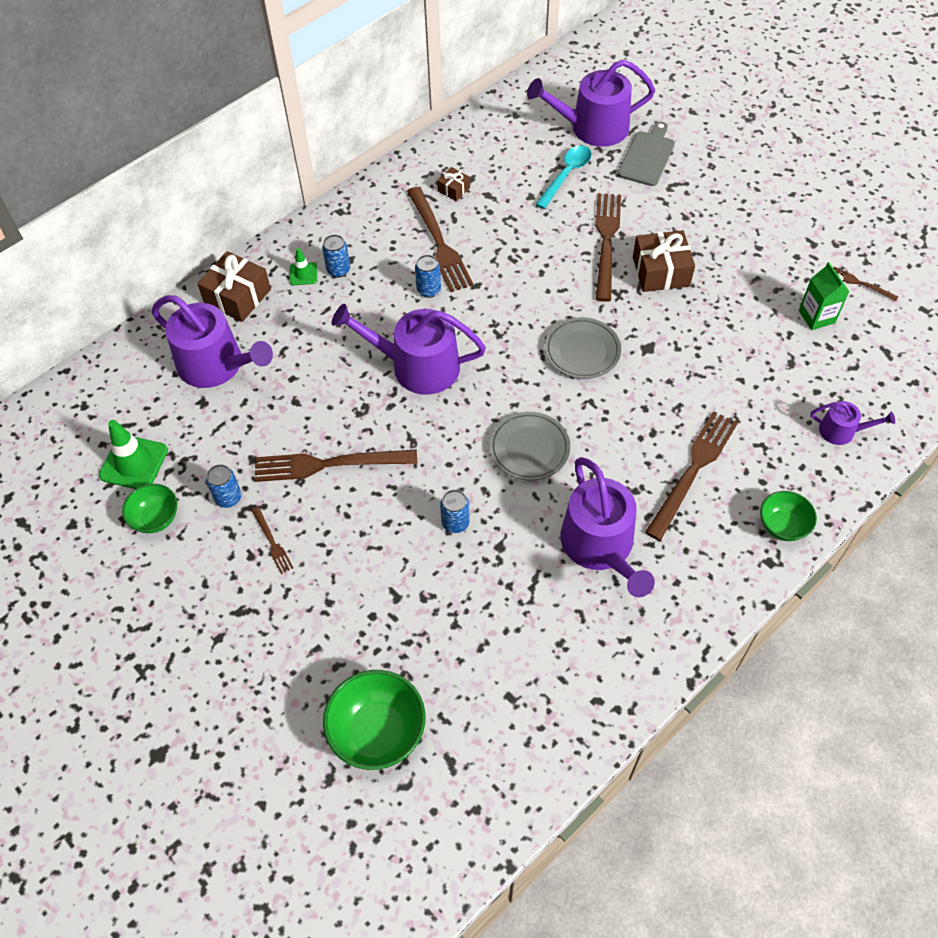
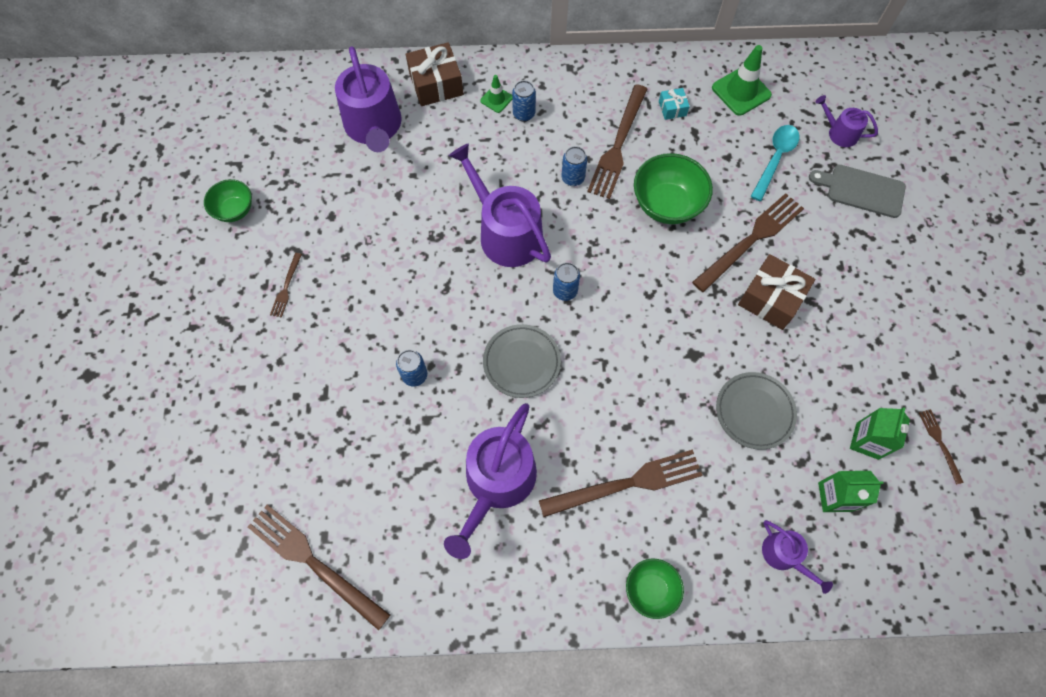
camera: 40 degrees right, 10 degrees up
green traffic cone [99,420,168,489] -> green traffic cone moved to [712,45,772,116]
blue can [206,464,241,508] -> blue can moved to [553,263,580,301]
brown fork [254,449,417,482] -> brown fork moved to [248,504,390,630]
green bowl [323,670,425,770] -> green bowl moved to [634,153,713,224]
brown gift [437,167,470,201] -> turquoise gift [659,88,690,120]
purple watering can [527,60,655,147] -> purple watering can [815,95,878,147], size x0.50
turquoise spoon [535,145,592,209] -> turquoise spoon turned 45 degrees counterclockwise [750,125,799,201]
grey plate [545,317,621,379] -> grey plate moved to [716,372,797,450]
grey cutting board [618,122,675,186] -> grey cutting board turned 135 degrees counterclockwise [809,165,906,218]
none -> green carton [818,471,884,512]

